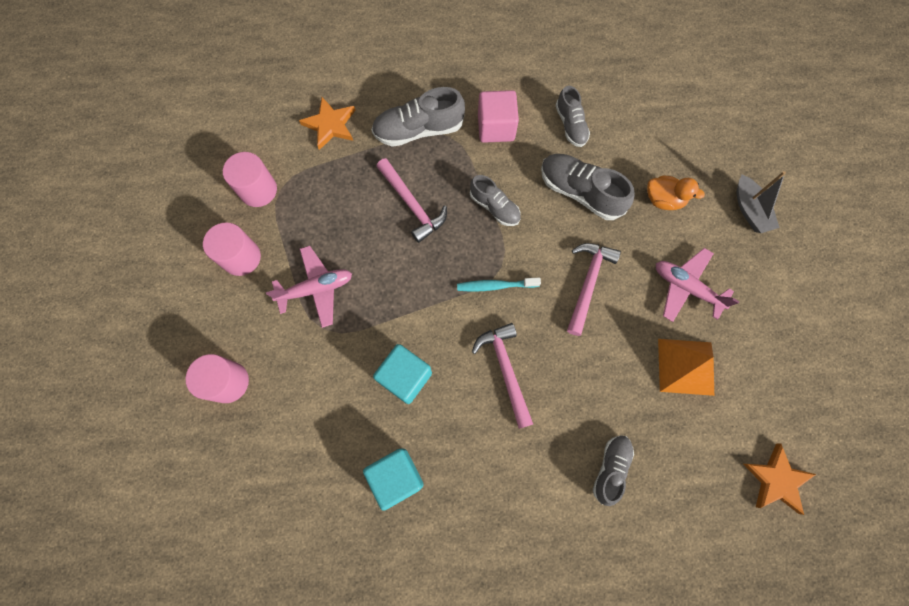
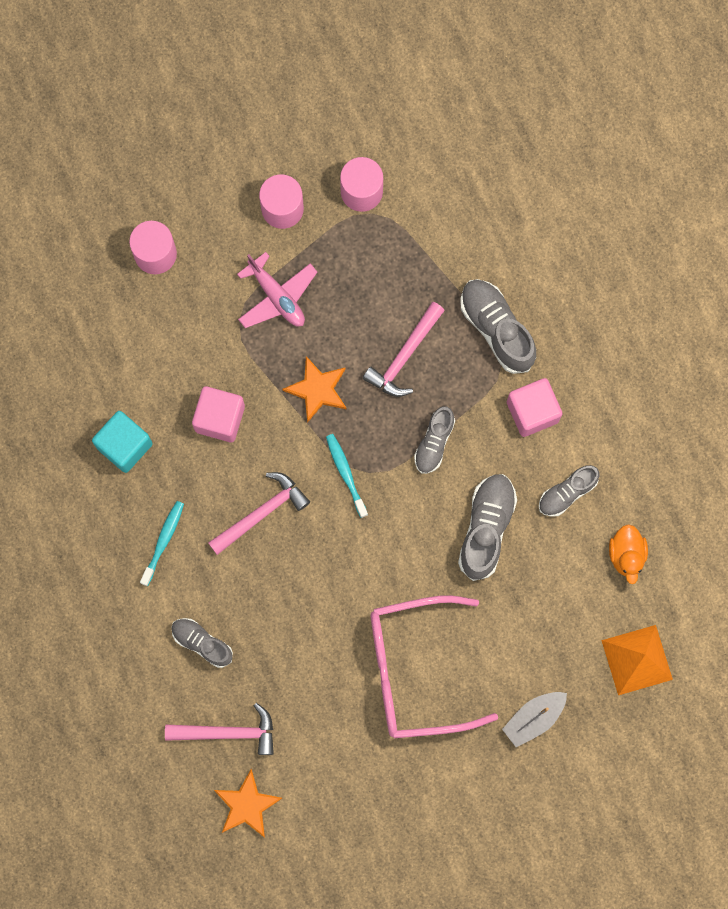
camera: 70 degrees right, 5 degrees up
orange star [299,97,356,150] -> orange star moved to [282,356,347,423]
turquoise cube [373,344,432,404] -> pink cube [192,386,245,442]
pink hammer [567,243,621,336] -> pink hammer moved to [165,703,274,755]
grey shoe [593,436,634,506] -> grey shoe turned 150 degrees counterclockwise [172,618,233,668]
orange duck [647,175,705,210] -> orange duck moved to [609,524,648,584]
pink plane [656,248,740,322] -> pink glasses [371,595,498,738]
orange pyramid [658,339,714,396] -> orange pyramid moved to [601,625,673,695]
none -> turquoise toothbrush [140,501,184,586]

